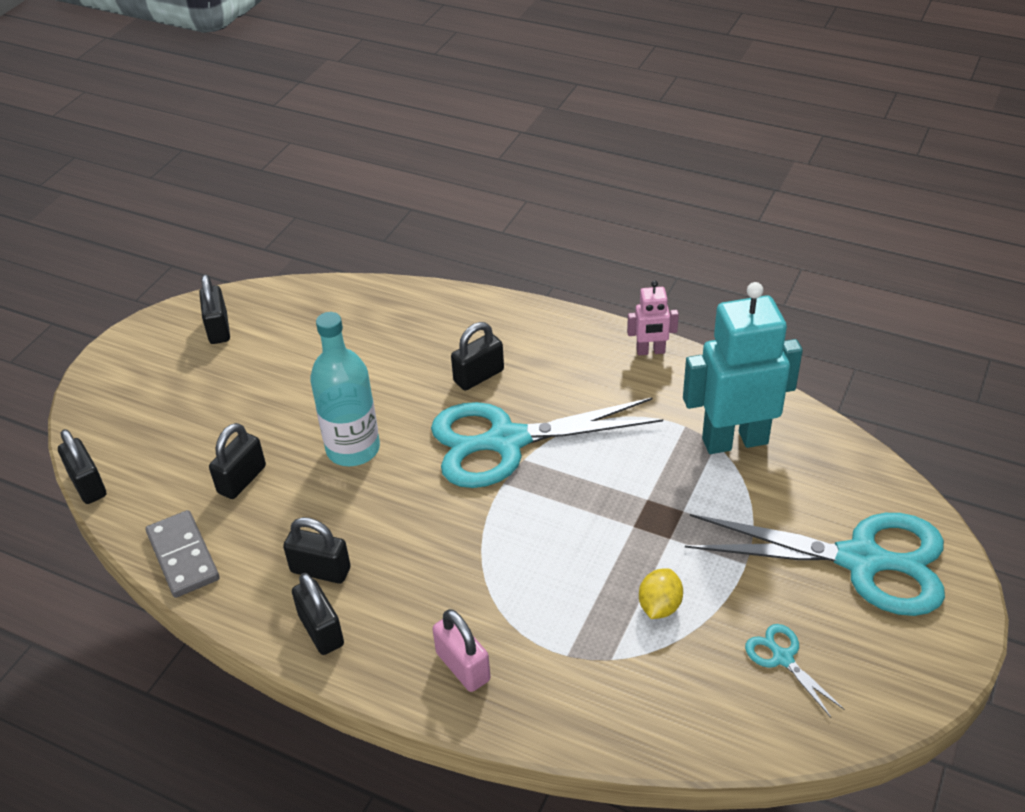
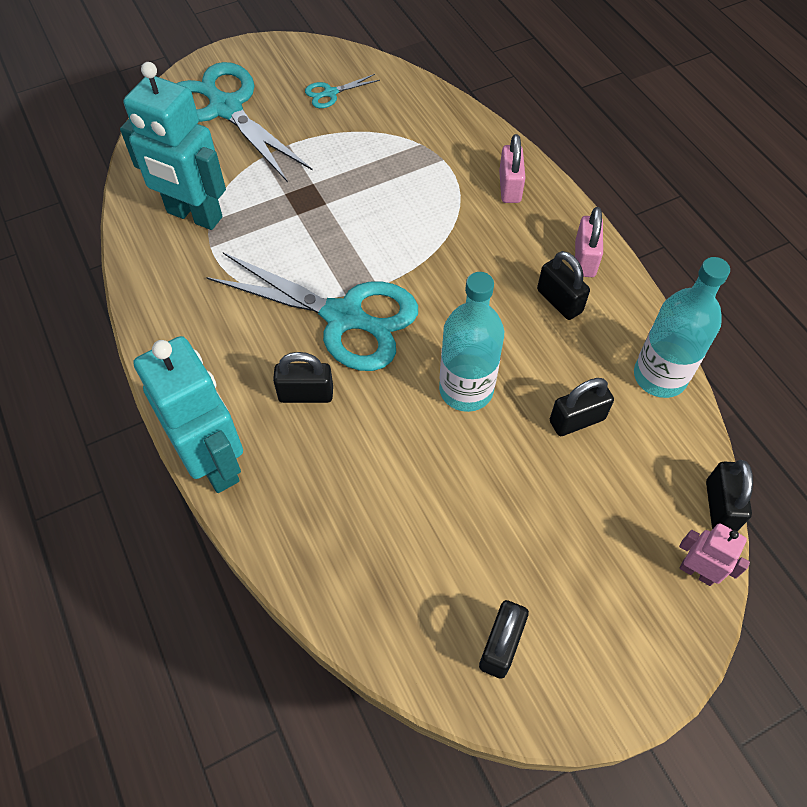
camera: 145 degrees left, 15 degrees up
grey domino [146,510,220,598] -> turquoise bottle [634,257,730,398]
black padlock [292,573,344,655] -> pink padlock [575,207,603,277]
pink robot [627,280,679,355] -> pink robot moved to [679,523,750,586]
yellow lemon [639,568,683,619] -> none
turquoise scissors [745,624,845,717] -> turquoise scissors turned 60 degrees clockwise [305,74,380,108]
none -> turquoise robot [133,336,243,493]

